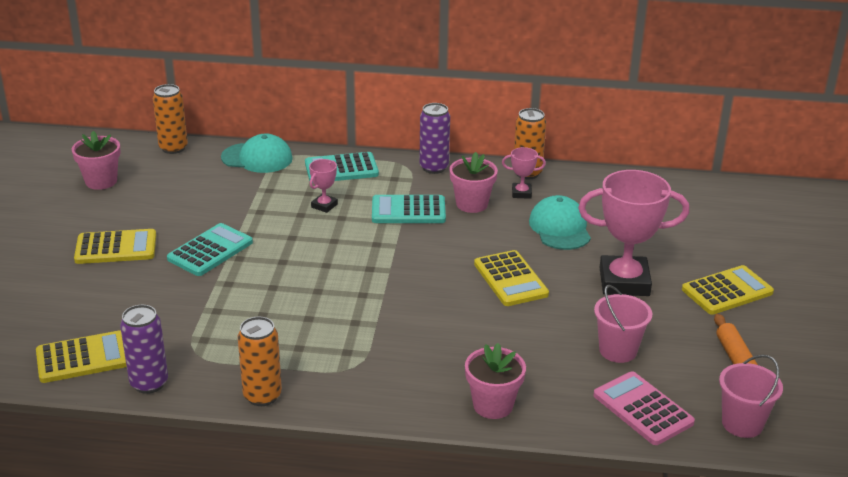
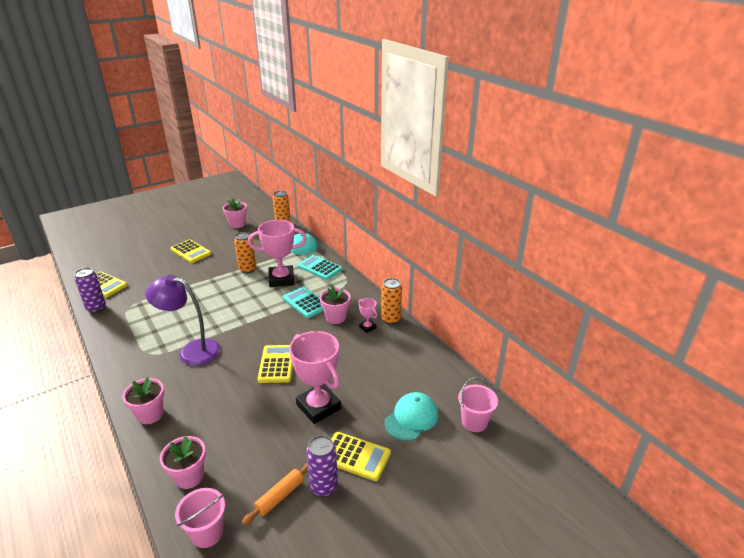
camera: 50 degrees right, 0 degrees up
turquoise calculator [167,223,253,276] -> none
orange can [238,316,282,406] -> orange can moved to [234,232,256,274]
pink trophy [309,159,338,213] -> pink trophy [248,220,307,287], size x2.20
purple can [419,103,450,174] -> purple can moved to [306,435,338,497]
yellow calculator [474,250,549,306] -> yellow calculator turned 150 degrees clockwise [258,345,293,383]
turquoise cap [529,195,591,250] -> turquoise cap moved to [384,392,439,441]
pink bucket [594,285,652,363] -> pink bucket moved to [458,378,498,432]
pink calculator [594,371,695,445] -> pink flower pot [160,436,206,489]
none -> purple lamp [146,275,221,366]

